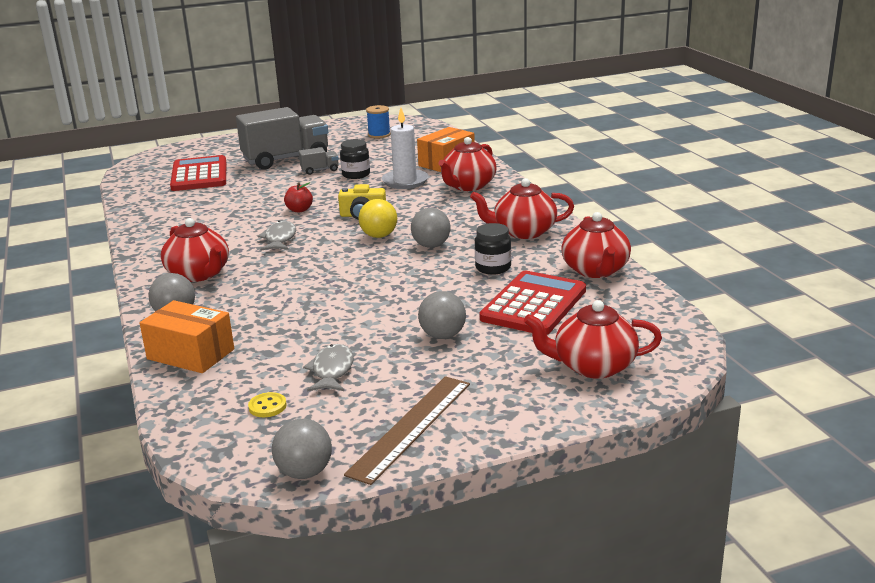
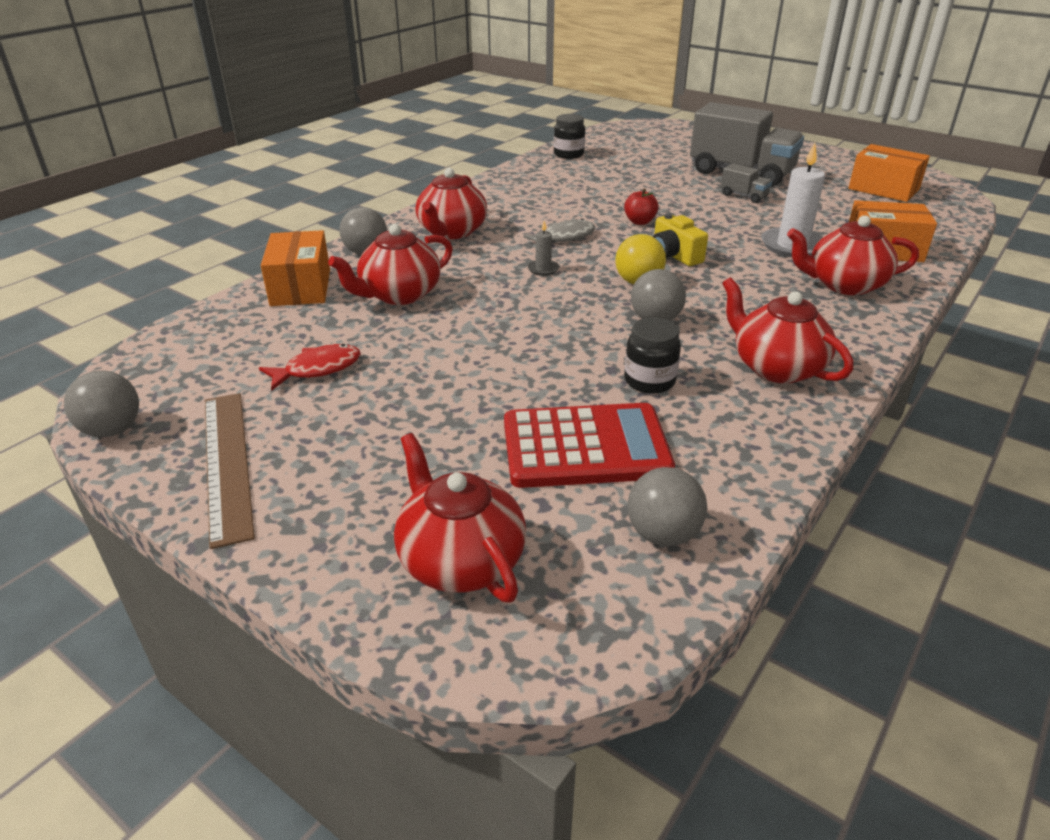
camera: 55 degrees right, 10 degrees up
red calculator [170,155,226,191] -> none
yellow button [248,392,287,417] -> none
grey fish [303,344,354,392] -> red fish [259,344,361,390]
black jar [340,139,370,179] -> black jar moved to [554,114,585,159]
brown ruler [344,376,470,485] -> brown ruler turned 75 degrees clockwise [205,393,255,549]
blue spool [366,105,391,139] -> orange box [848,144,930,202]
grey ball [418,291,466,339] -> grey ball moved to [627,467,707,546]
red teapot [561,212,631,278] -> red teapot moved to [328,224,453,305]
none -> grey candle [528,221,559,276]

